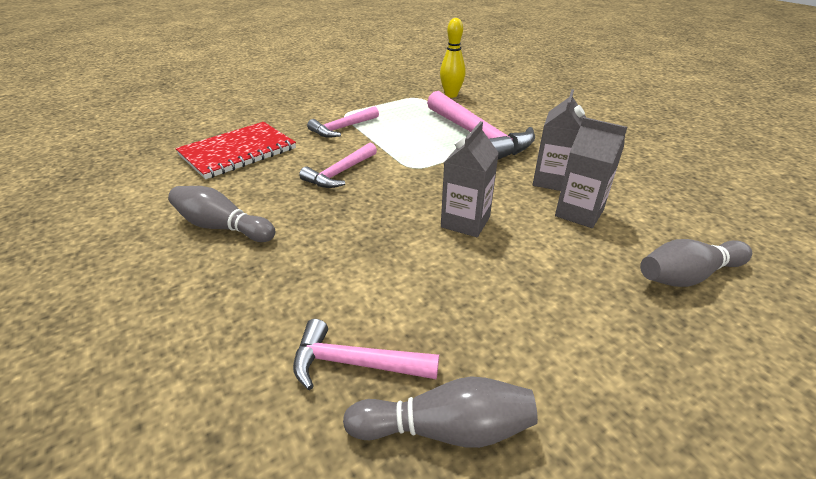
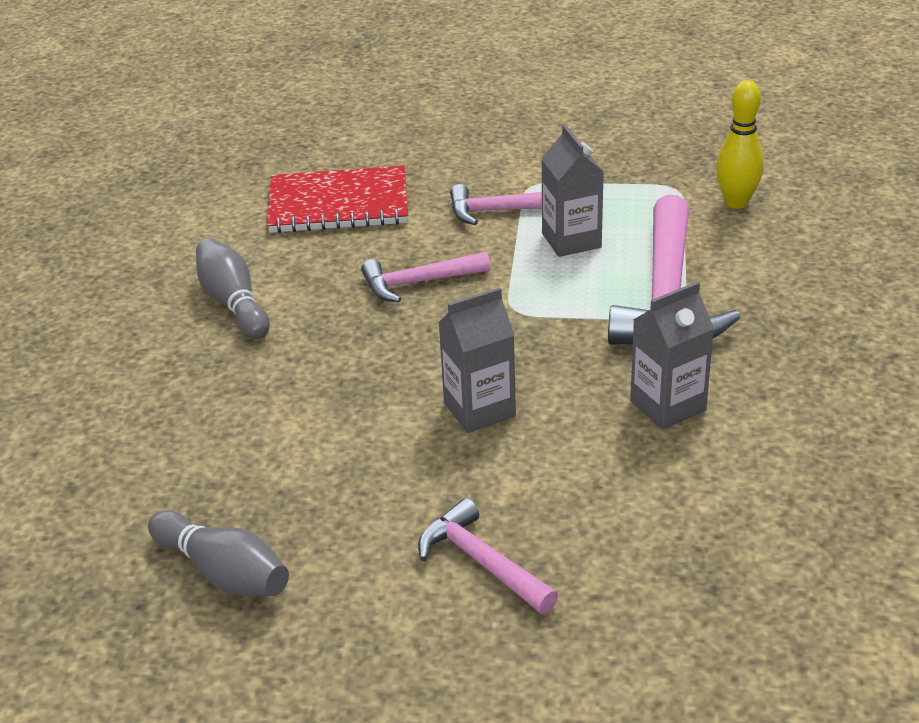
camera: 40 degrees right, 0 degrees up
pink hammer [293,319,439,390] -> pink hammer moved to [418,498,558,614]
grey carton [555,117,627,228] -> grey carton moved to [541,124,604,257]
grey bowling pin [640,239,752,287] -> none

